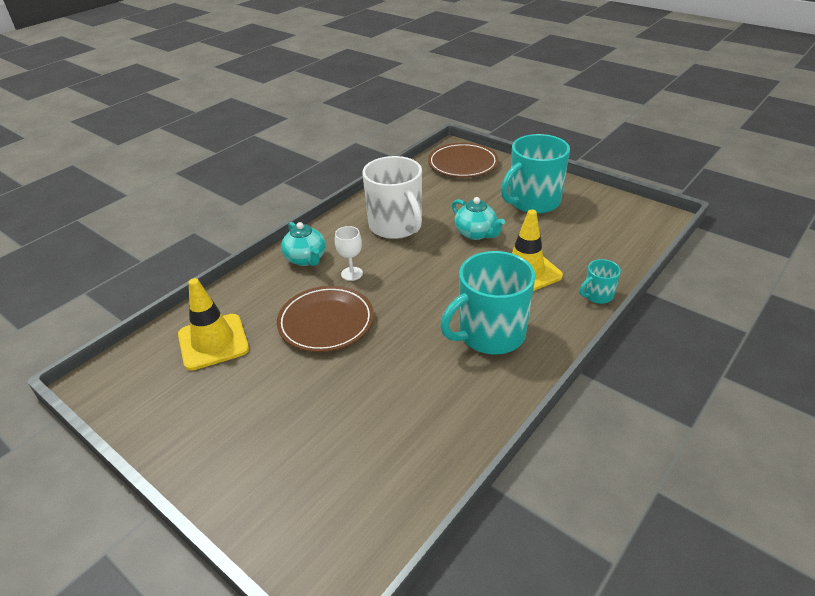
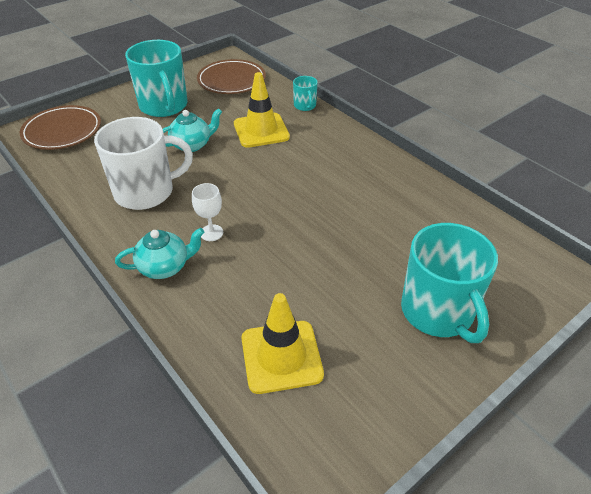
camera: 80 degrees left, 5 degrees up
brown plate [277,286,374,352] -> brown plate moved to [197,59,266,94]
turquoise mug [440,251,535,354] -> turquoise mug moved to [401,223,498,343]

